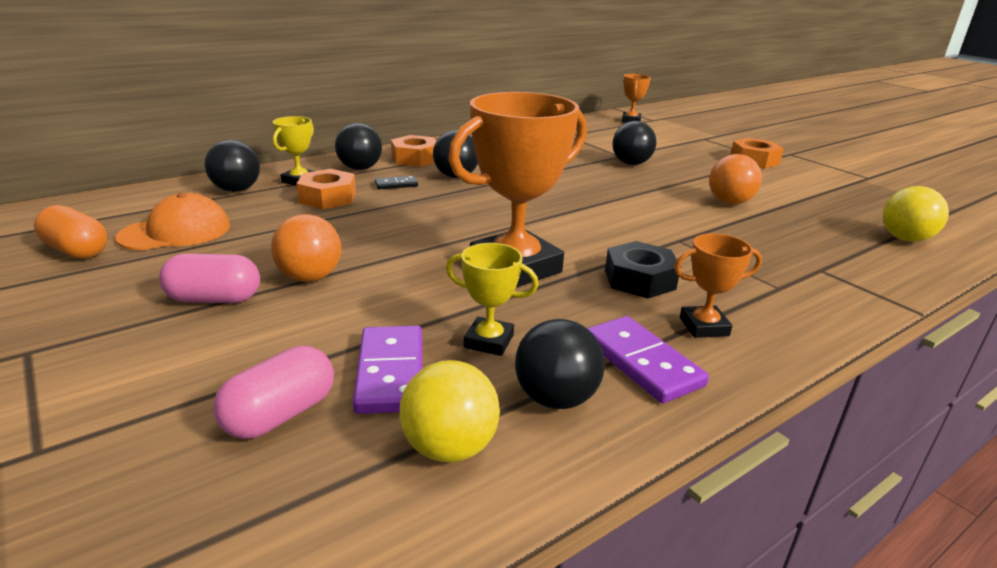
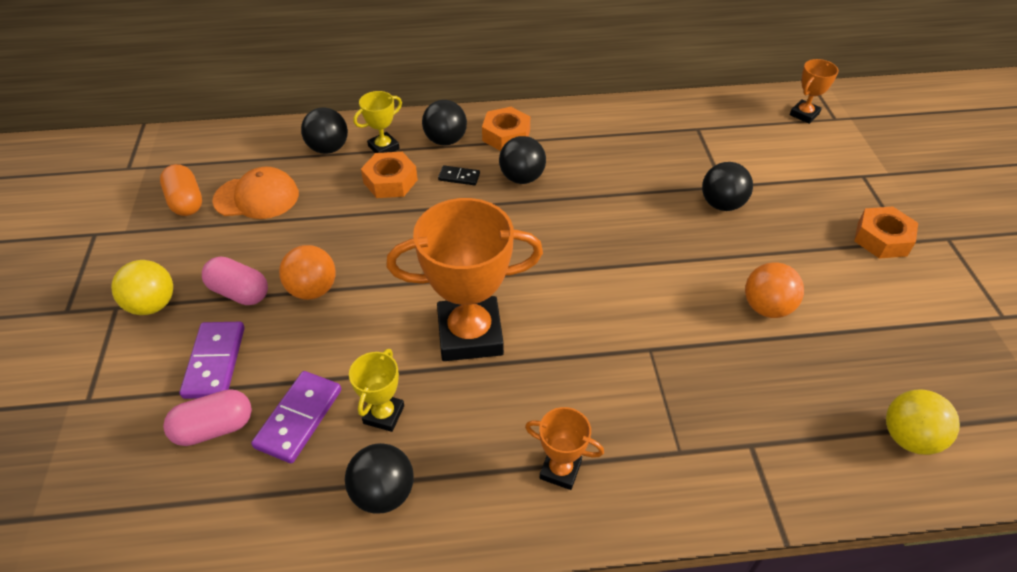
camera: 30 degrees right, 20 degrees up
yellow ball [400,360,500,463] -> yellow ball moved to [111,260,173,315]
yellow trophy [446,243,539,356] -> yellow trophy turned 60 degrees clockwise [349,349,404,432]
purple domino [587,316,709,403] -> purple domino moved to [180,322,245,399]
black nut [605,241,681,298] -> none

